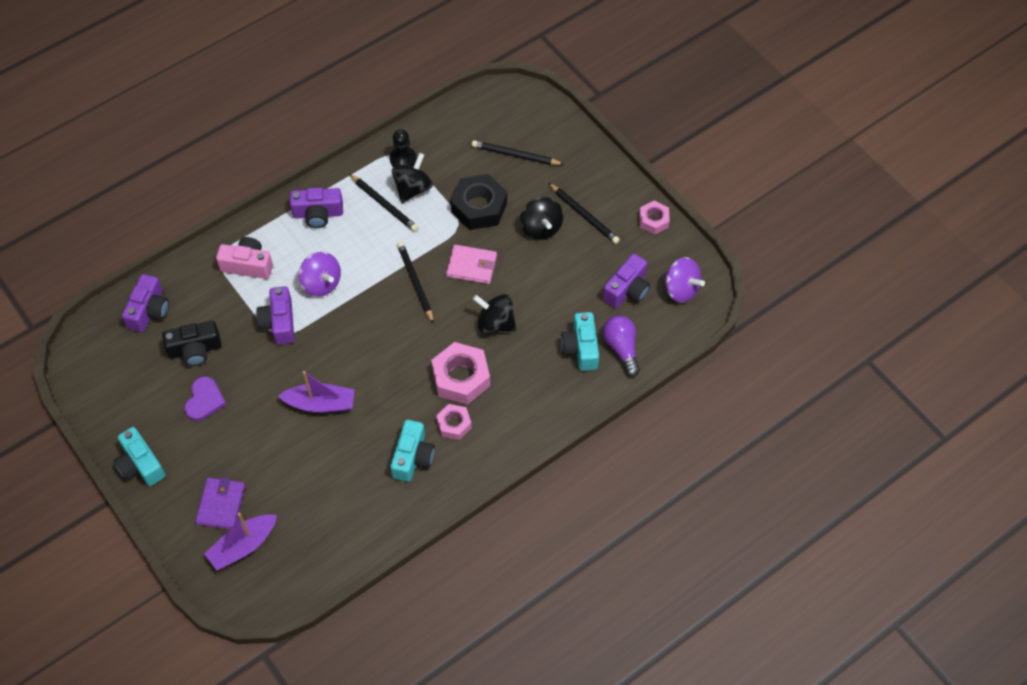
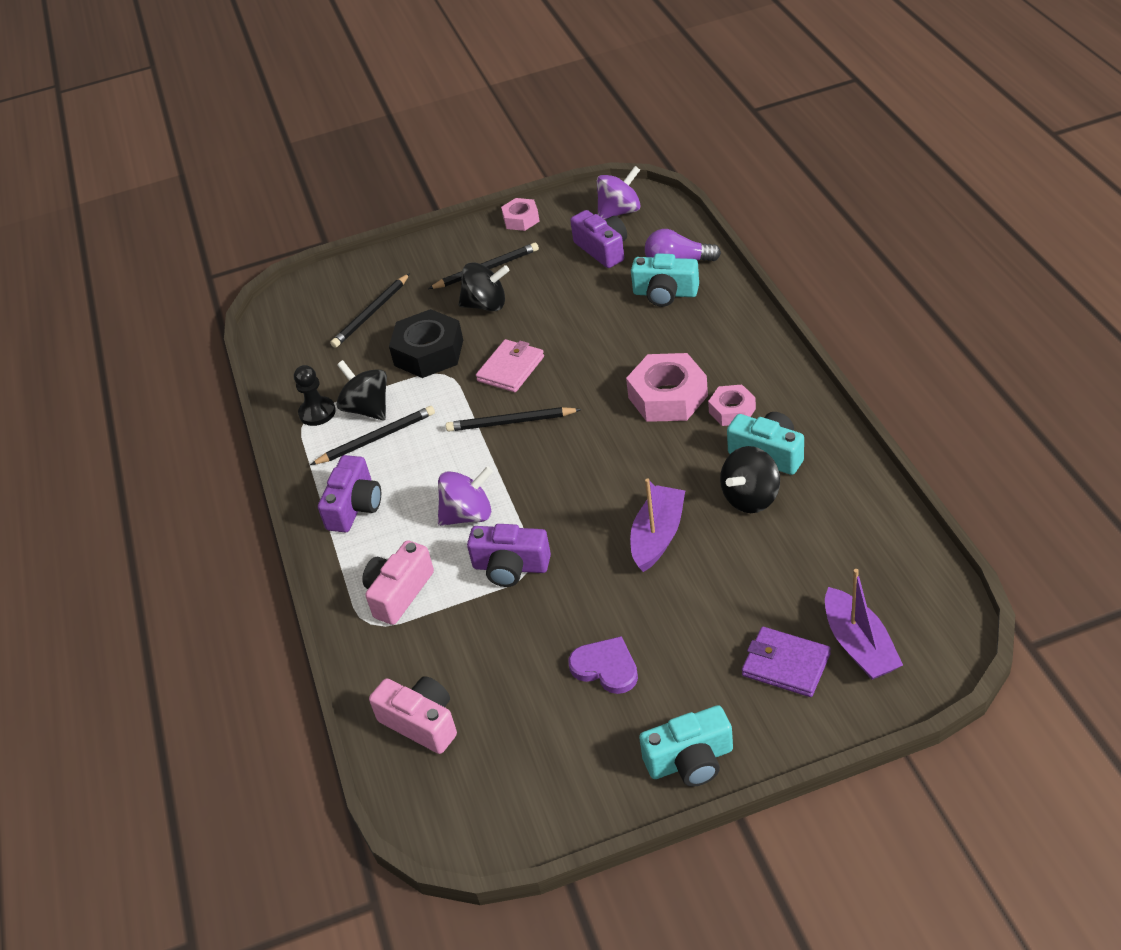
camera: 65 degrees left, 15 degrees down
purple camera [122,274,169,332] -> pink camera [369,676,457,754]
black camera [162,321,221,366] -> none
black spinning top [473,294,517,333] -> black spinning top moved to [720,446,780,513]

